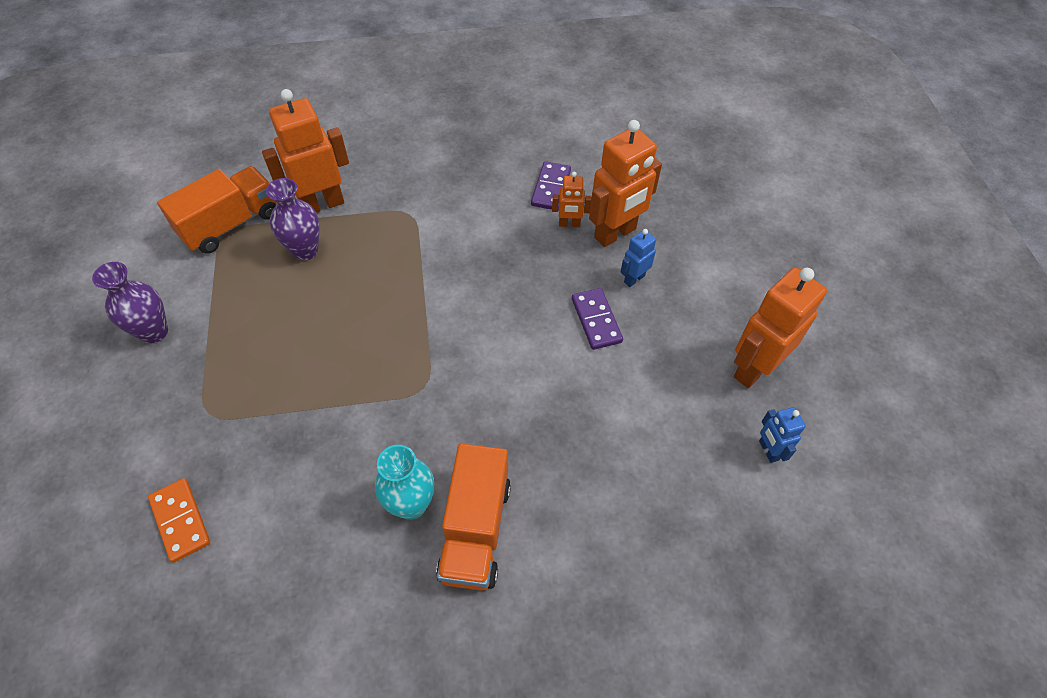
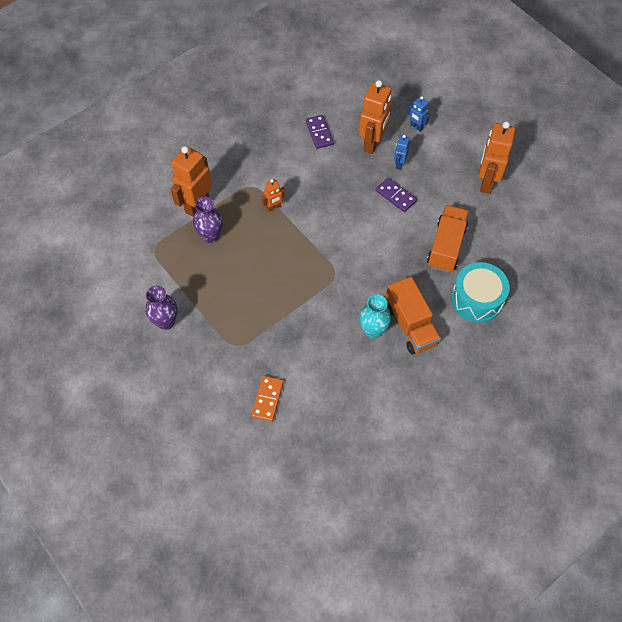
camera: 30 degrees left, 5 degrees up
orange domino [148,478,210,562] -> orange domino turned 75 degrees clockwise [251,376,284,422]
orange truck [157,166,276,254] -> orange truck moved to [427,205,469,273]
orange robot [552,172,592,227] -> orange robot moved to [262,179,286,212]
blue robot [759,407,806,463] -> blue robot moved to [408,96,429,131]
none -> turquoise drum [451,262,510,323]

